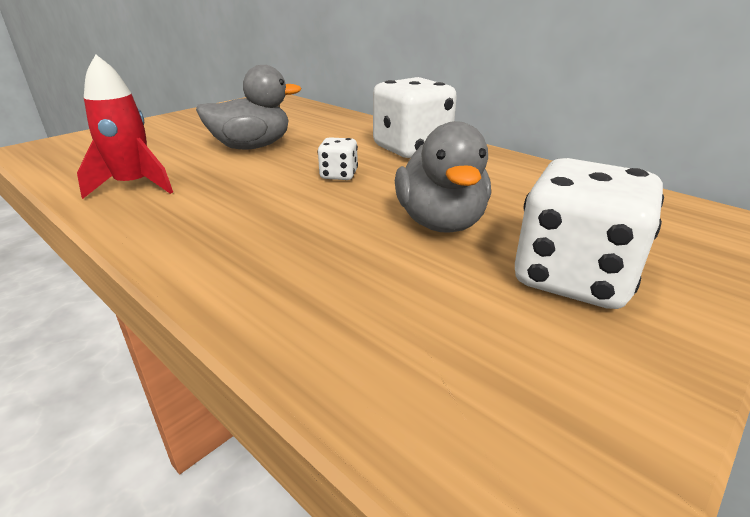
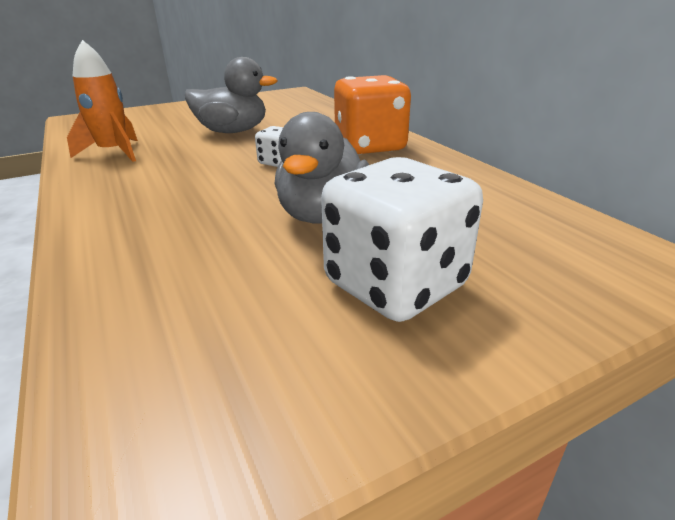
camera: 20 degrees right, 0 degrees up
red rocket [77,55,173,199] -> orange rocket [67,40,138,162]
white dice [373,77,457,158] -> orange dice [334,75,411,155]

